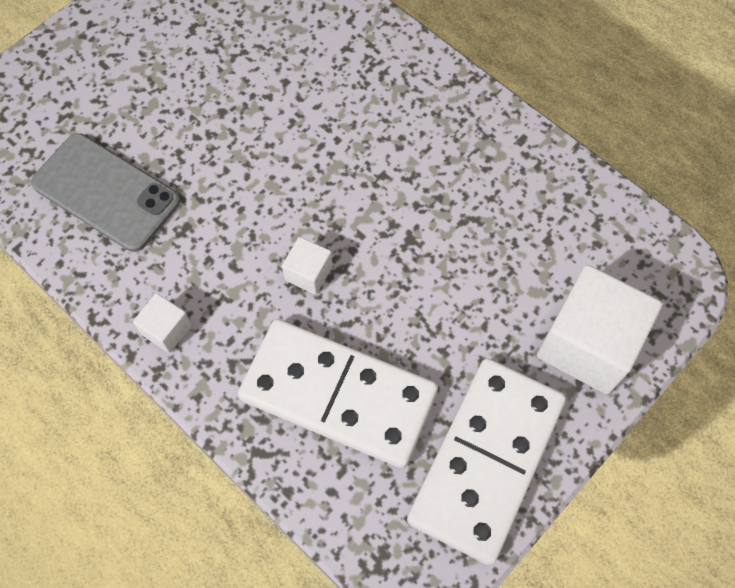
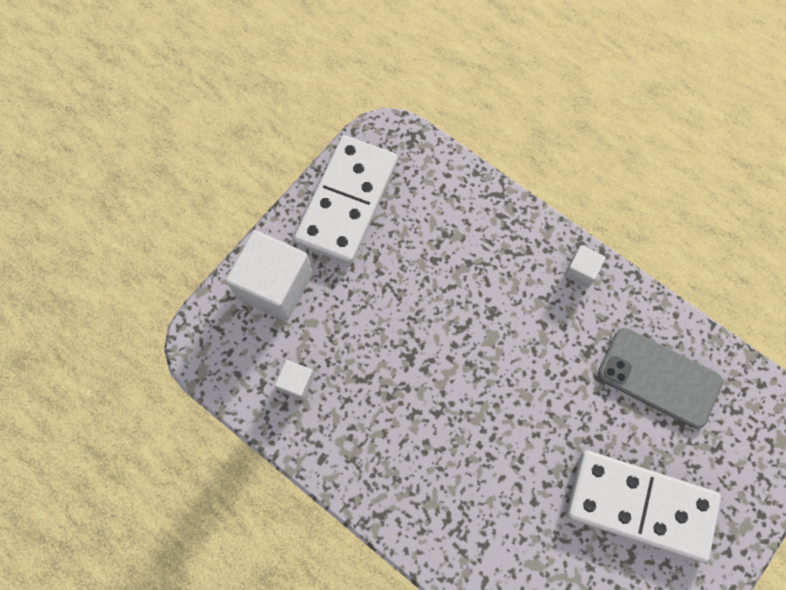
camera: 175 degrees right, 5 degrees up
white domino [238,319,438,468] -> white domino moved to [566,450,721,563]
white cube [282,237,332,295] -> white cube moved to [275,360,315,401]

